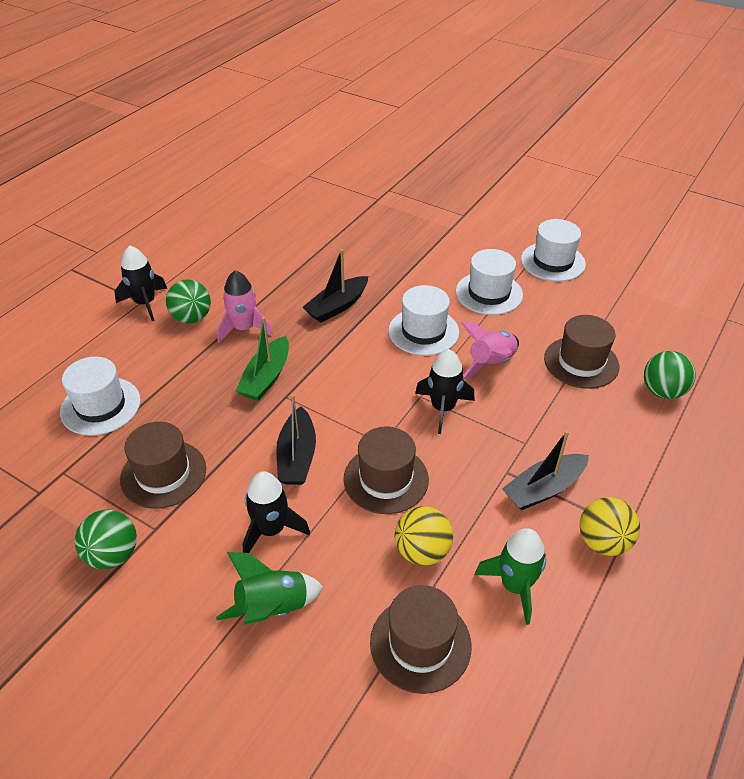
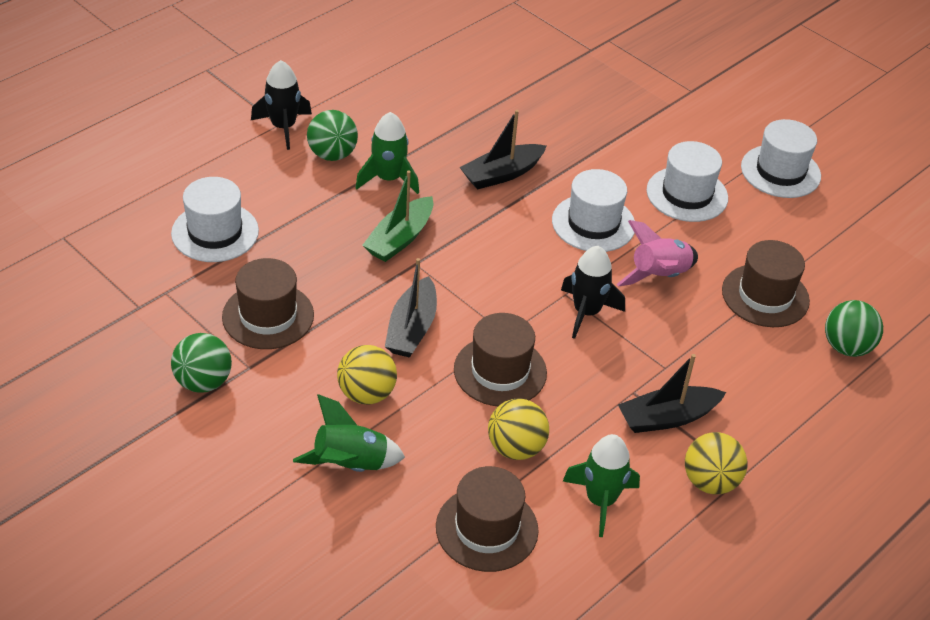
camera: 10 degrees right, 0 degrees up
pink rocket [217,270,273,343] -> green rocket [355,112,419,194]
black rocket [242,471,310,553] -> yellow ball [337,345,397,405]

